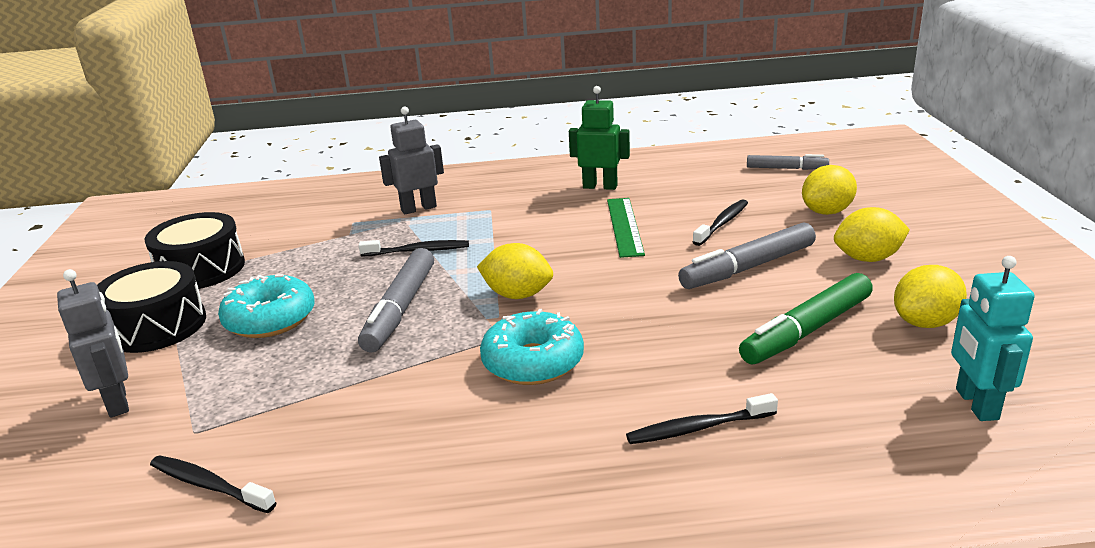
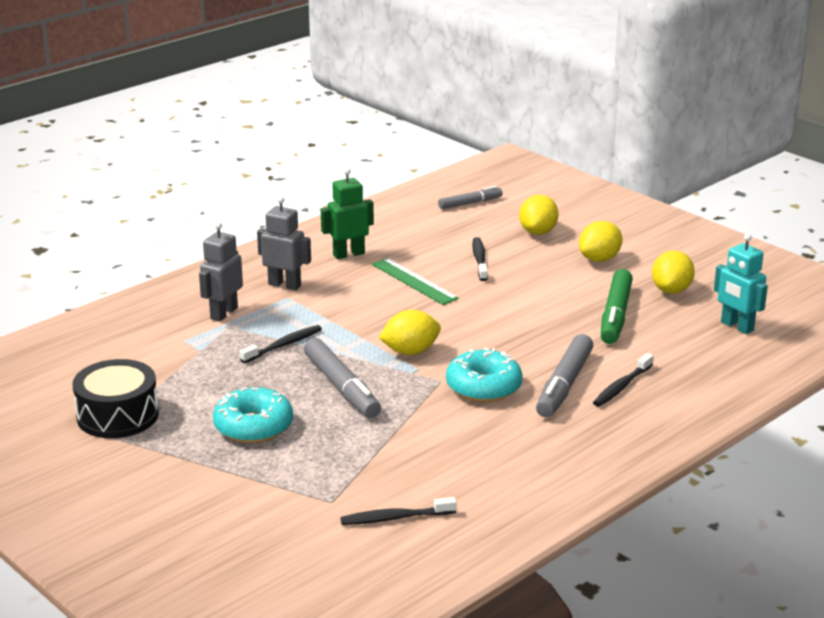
camera: 40 degrees left, 0 degrees up
grey robot [57,269,129,418] -> grey robot moved to [257,196,311,290]
black drum [97,261,206,353] -> none
grey marker [678,222,816,289] -> grey marker moved to [536,334,593,417]

